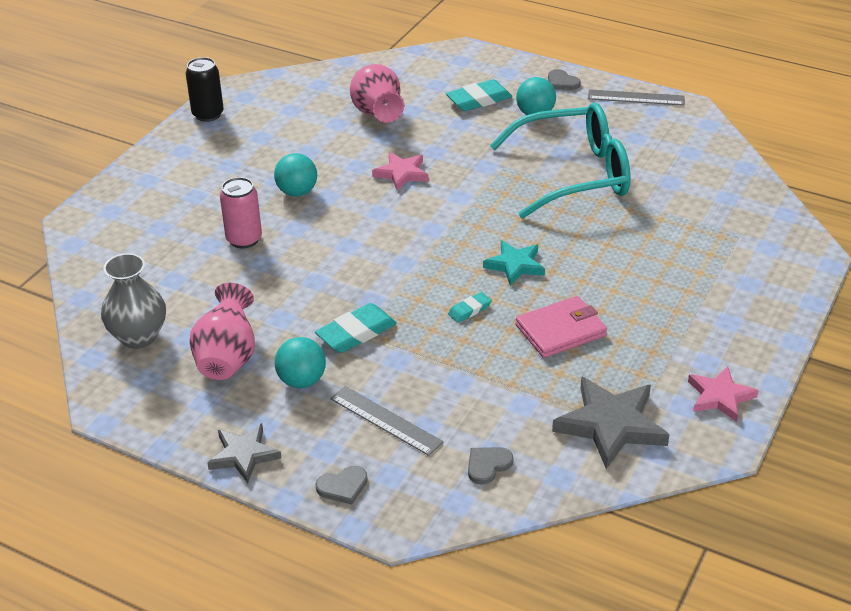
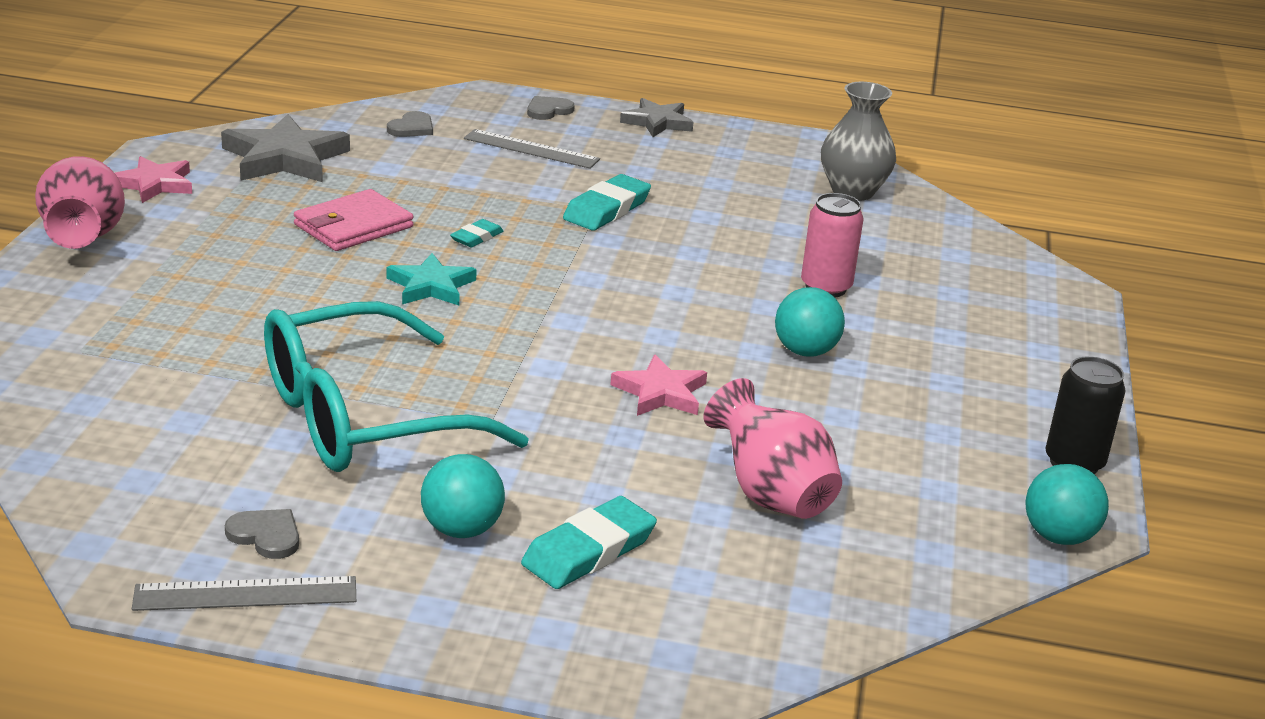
camera: 160 degrees right, 10 degrees down
pink vase [189,283,255,380] -> pink vase moved to [35,156,125,249]
turquoise ball [275,337,326,388] -> turquoise ball moved to [1025,464,1109,545]
grey heart [548,69,581,90] -> grey heart moved to [225,509,299,559]

